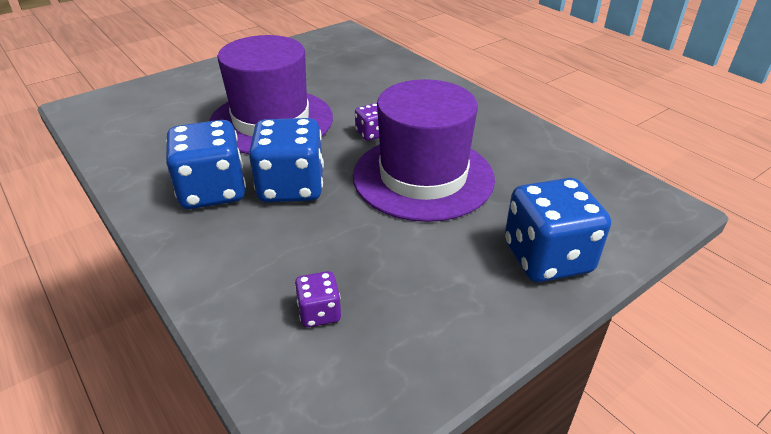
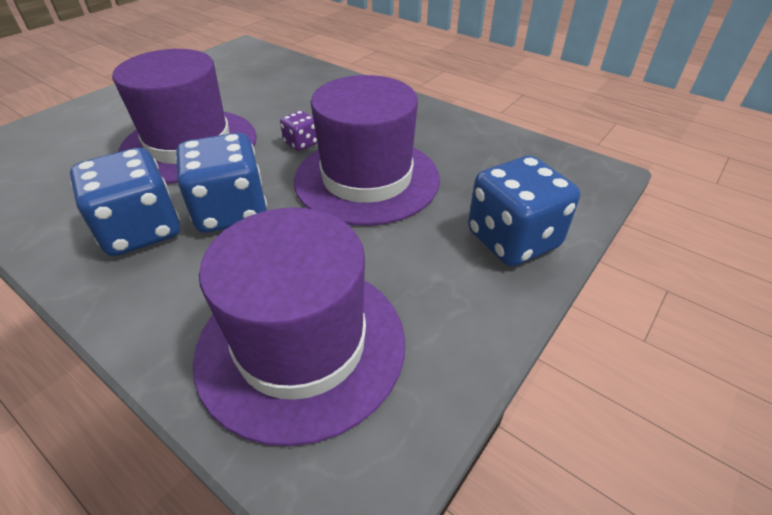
camera: 15 degrees left, 5 degrees up
purple dice [295,271,341,327] -> purple hat [193,208,405,446]

